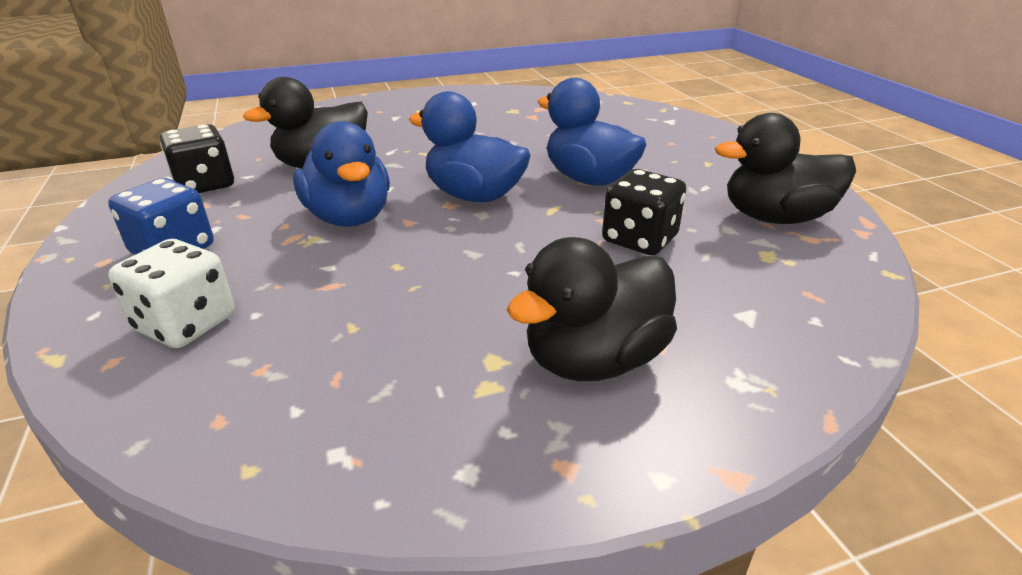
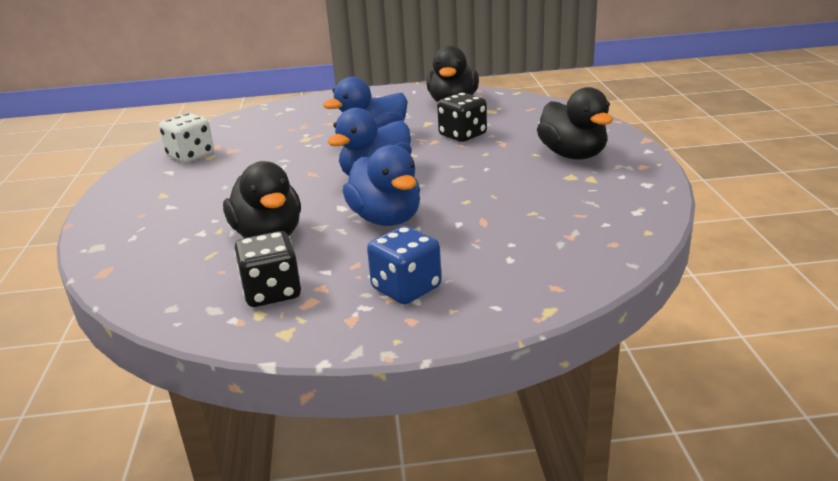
camera: 75 degrees left, 5 degrees down
white dice [108,239,235,348] -> white dice moved to [159,113,214,163]
blue duck [293,121,390,227] -> blue duck turned 75 degrees clockwise [343,145,420,226]

